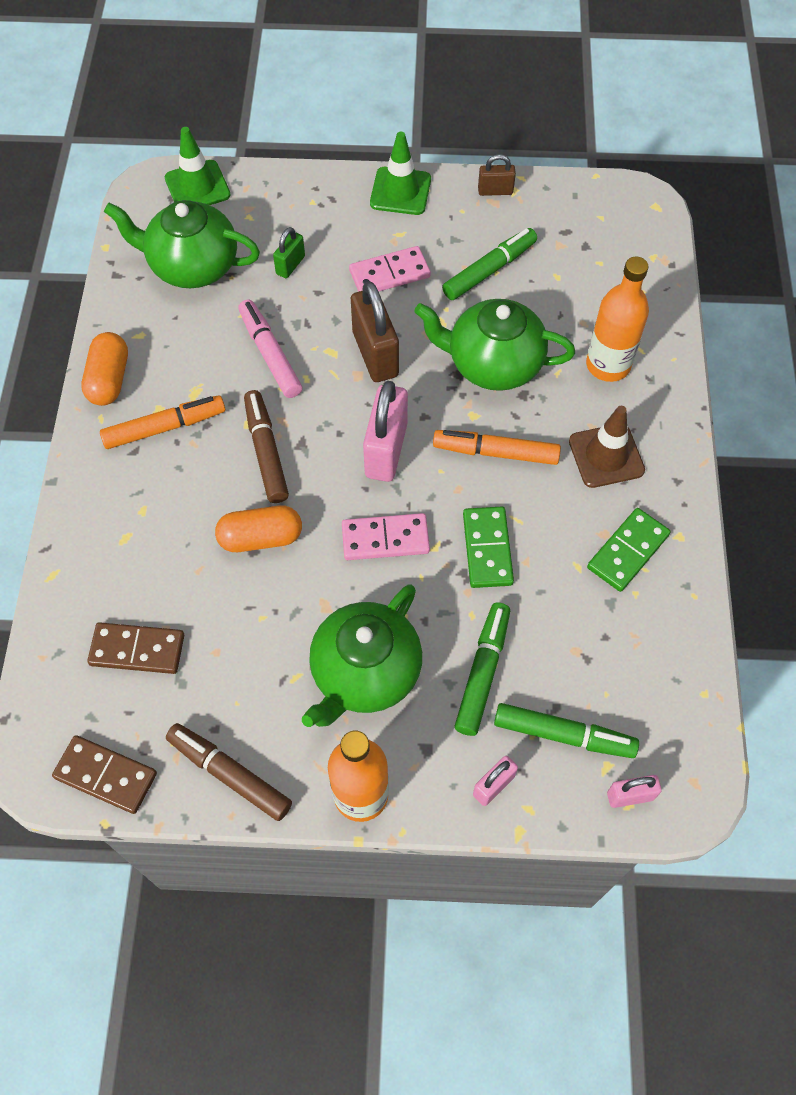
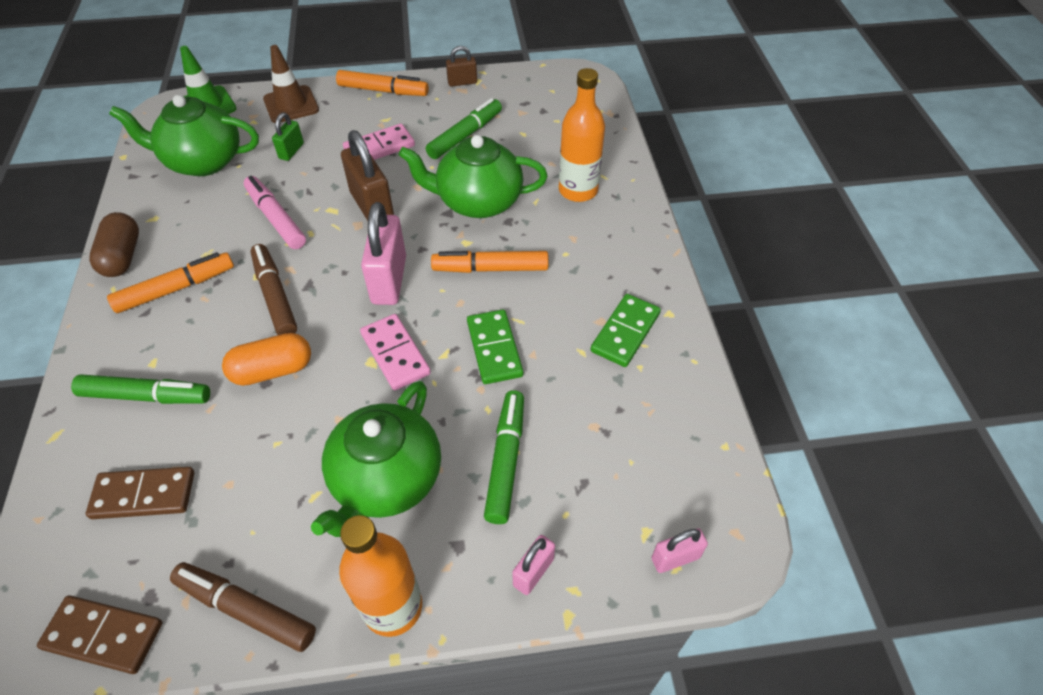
camera: 10 degrees left, 10 degrees down
orange capsule [81,332,128,406] -> brown capsule [89,212,139,277]
pink domino [342,513,430,560] -> pink domino turned 75 degrees clockwise [360,314,431,390]
green traffic cone [370,132,431,215] -> orange marker [336,70,429,96]
green marker [494,703,639,758] -> green marker moved to [71,375,210,404]
brown traffic cone [569,406,645,488] -> brown traffic cone moved to [263,45,319,123]

